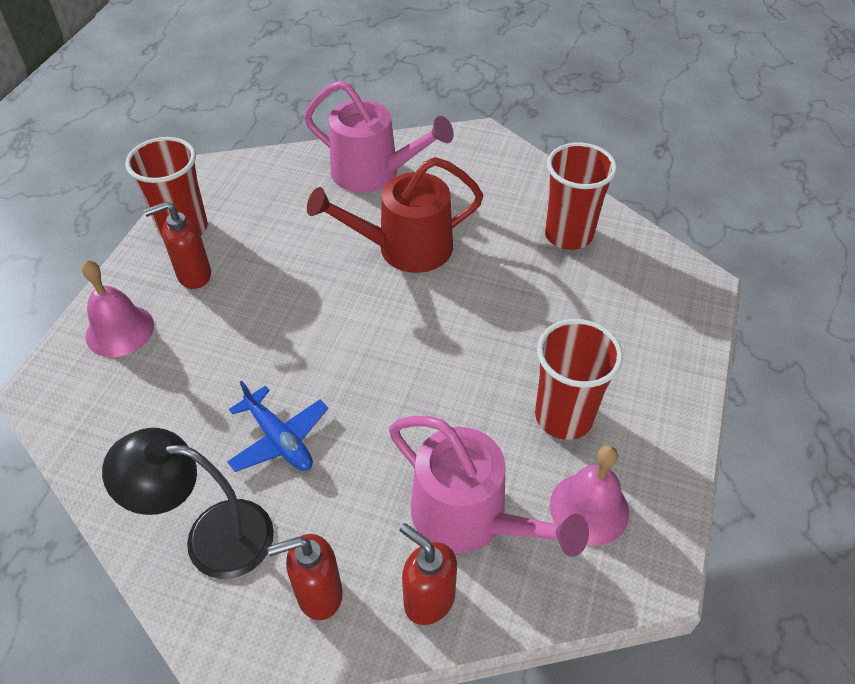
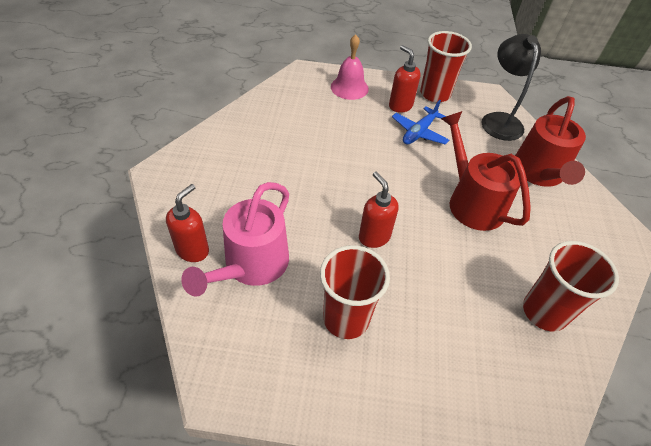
camera: 75 degrees right, 0 degrees up
black lamp [102,428,274,579] -> black lamp moved to [481,34,541,141]
blue plane [227,381,328,472] -> blue plane moved to [392,100,449,145]
red soap dispenser [267,534,343,620] -> red soap dispenser moved to [359,172,399,248]
pink watering can [304,80,454,192] -> red watering can [515,96,586,187]
pink bell [550,445,629,546] -> none

